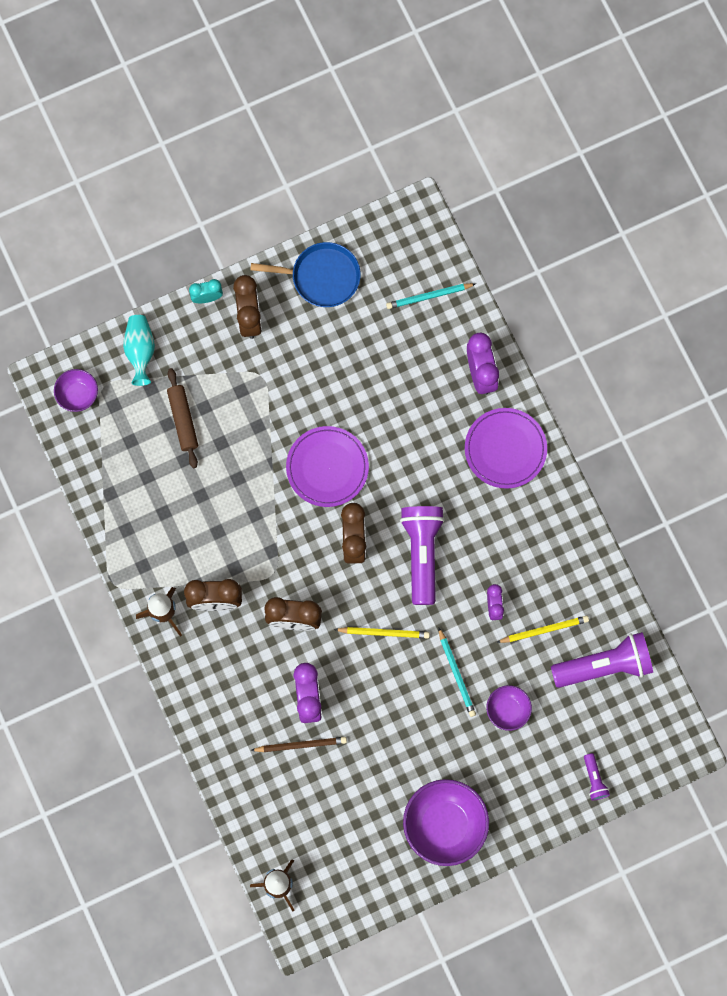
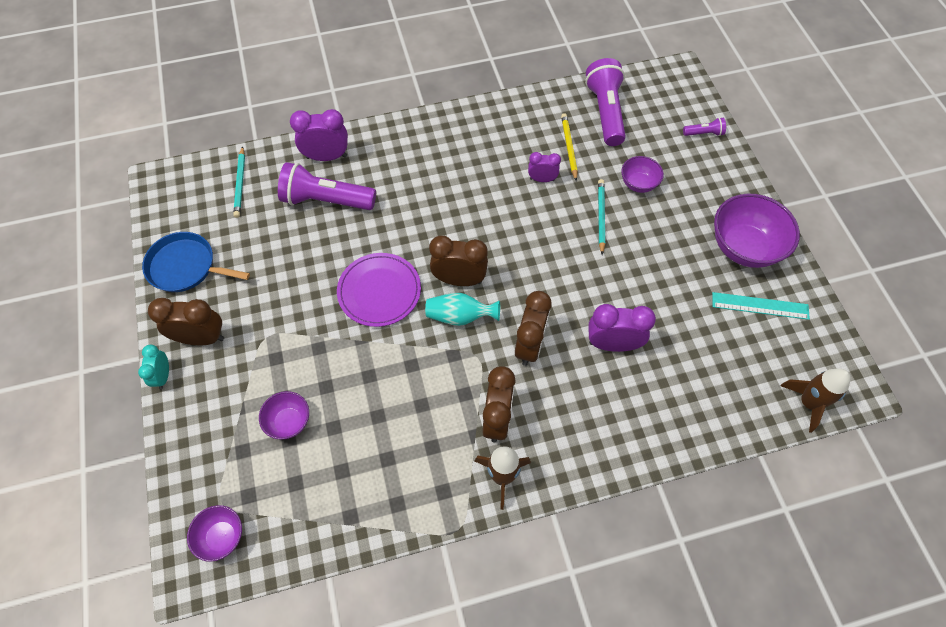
camera: 80 degrees left, 15 degrees down
turquoise vase [123,315,155,386] -> turquoise vase moved to [425,293,500,326]
brown rolling pin [167,368,198,468] -> purple bowl [259,391,309,440]
blue pan [250,242,361,307] -> blue pan turned 90 degrees counterclockwise [142,232,250,292]
brown pencil [250,737,347,752] -> none
yellow pencil [334,627,430,638] -> none
purple flashlight [400,506,445,605] -> purple flashlight moved to [278,162,376,210]
turquoise pencil [438,627,476,717] -> turquoise pencil turned 75 degrees counterclockwise [598,179,605,255]
purple plate [465,408,547,489] -> none
none -> turquoise ruler [712,292,810,320]

